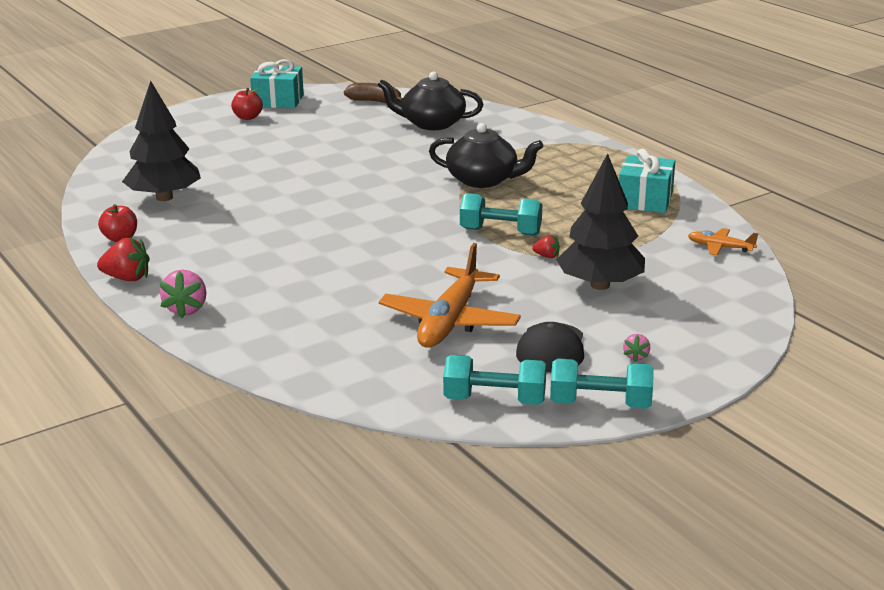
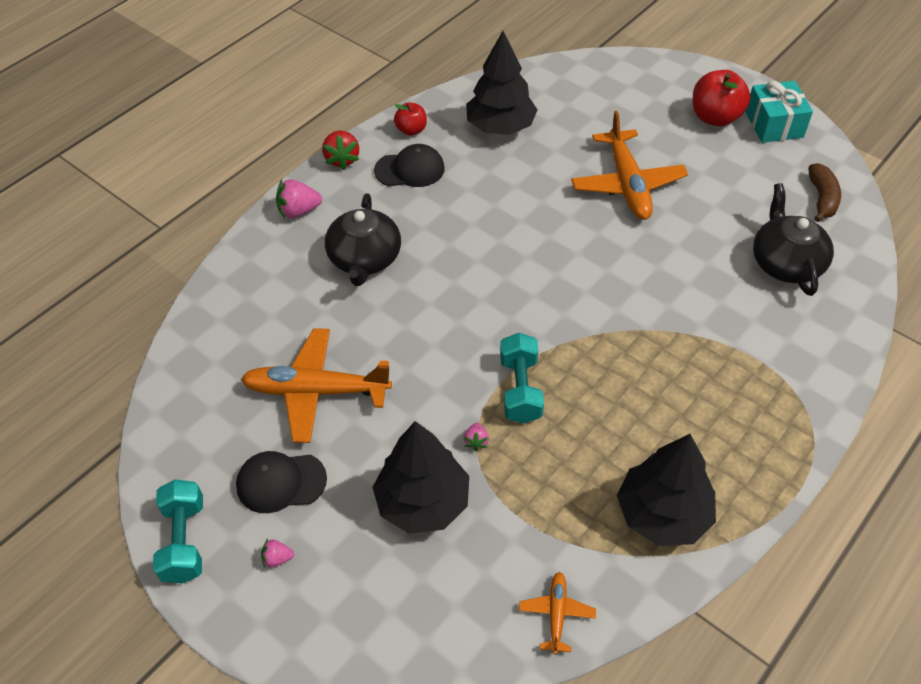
camera: 75 degrees right, 25 degrees up
red apple [231,88,263,120] -> red apple [693,70,751,126], size x1.70
black teapot [429,123,543,188] -> black teapot moved to [325,193,401,286]
turquoise dumbbell [443,355,546,405] -> none
red strawberry [532,235,560,258] -> pink strawberry [463,423,489,451]
turquoise gift [619,149,675,213] -> black tree [617,434,716,546]
none -> black cap [374,144,445,187]
none -> orange plane [571,111,688,220]

